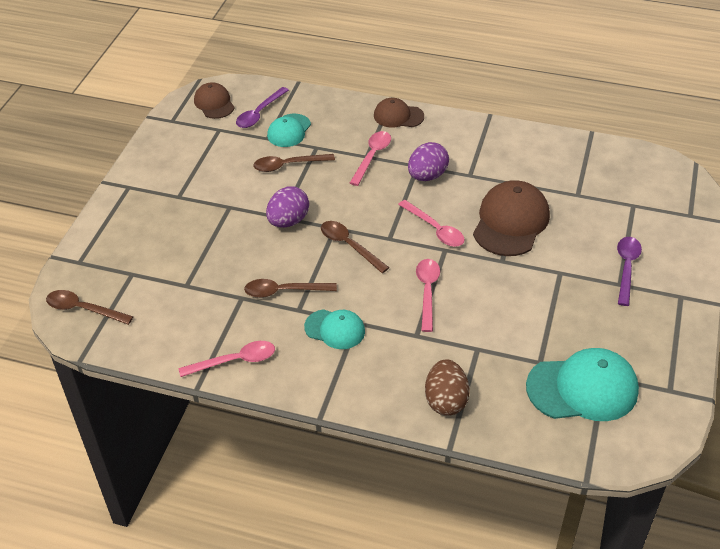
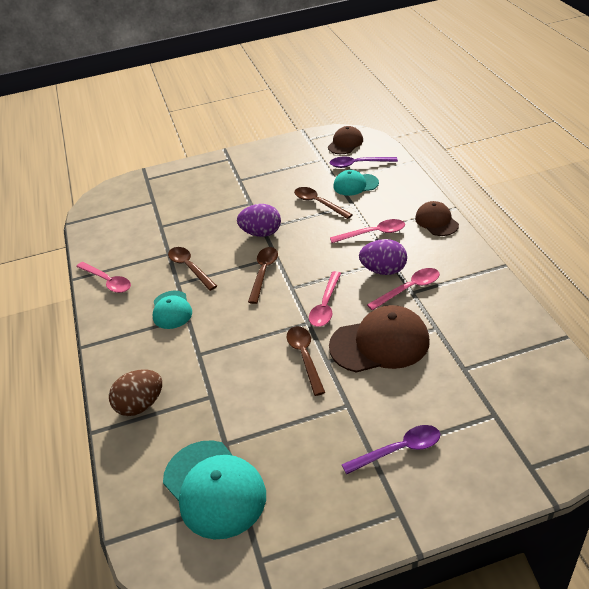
camera: 60 degrees right, 5 degrees down
brown spoon [46,290,133,325] -> brown spoon moved to [287,326,325,396]
pink spoon [416,259,440,332] -> pink spoon moved to [367,268,440,311]

